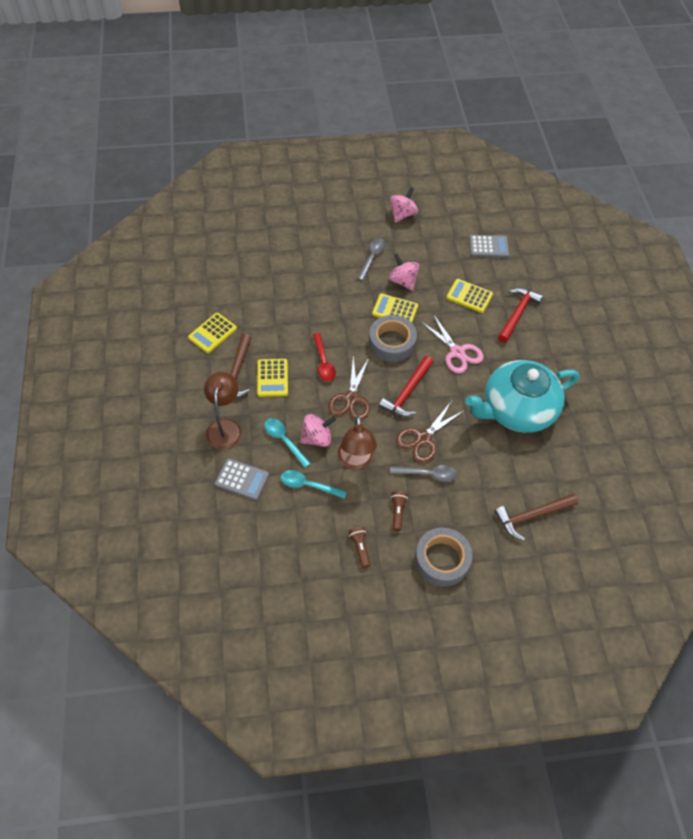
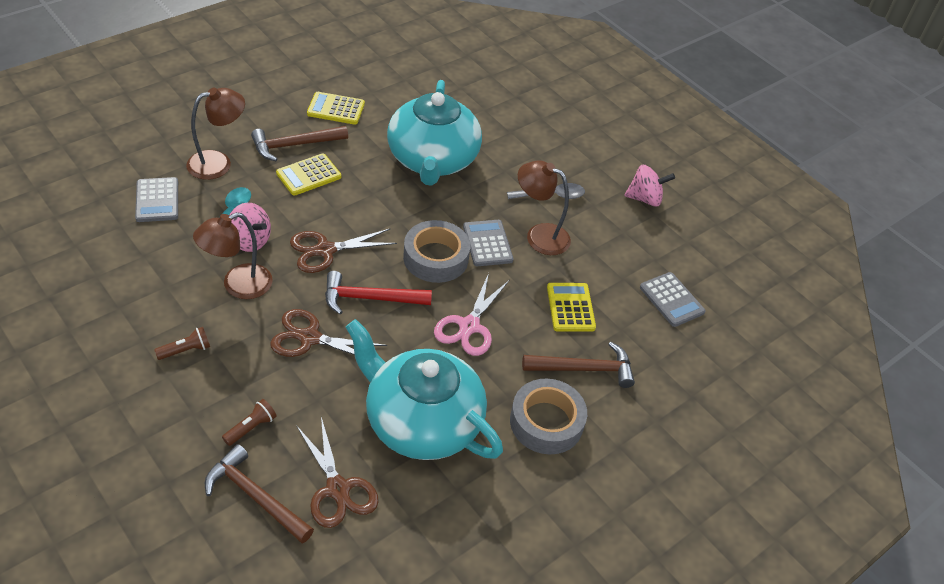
camera: 55 degrees right, 10 degrees down
turquoise spoon [280,470,347,499] -> none
red spoon [313,333,336,381] -> none
brown flashlight [349,527,370,568] -> brown flashlight moved to [222,399,276,446]
yellow calculator [372,294,418,323] -> grey calculator [463,220,514,266]
pink spinning top [389,253,419,291] -> brown lamp [518,160,571,255]
grey spoon [390,465,458,482] -> none
grey tape [415,528,473,587] -> grey tape moved to [510,379,587,454]
red hammer [498,287,543,343] -> brown hammer [522,342,635,388]
none -> brown scissors [296,417,379,528]
none -> turquoise teapot [387,80,482,186]

